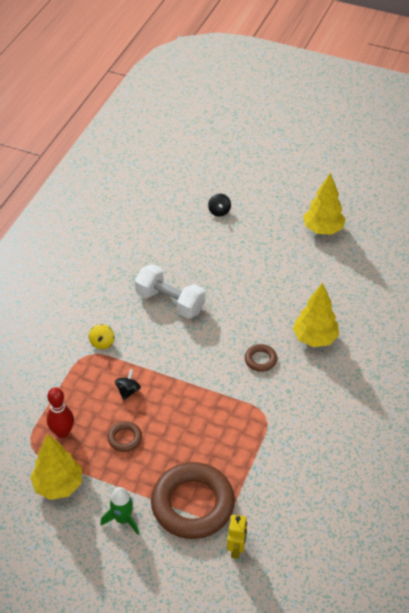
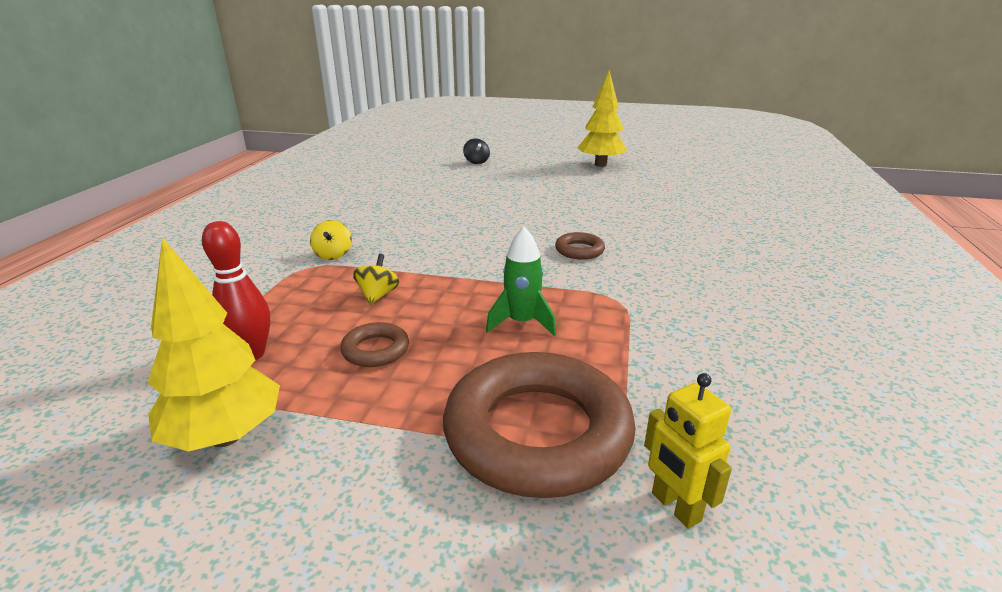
camera: 10 degrees left, 20 degrees down
green rocket [100,487,139,535] -> green rocket moved to [486,227,556,336]
black spinning top [115,369,141,400] -> yellow spinning top [353,254,399,305]
white dumbbell [135,264,205,319] -> none
yellow robot [227,515,247,559] -> yellow robot turned 150 degrees clockwise [644,373,732,529]
yellow tree [293,282,339,347] -> none

